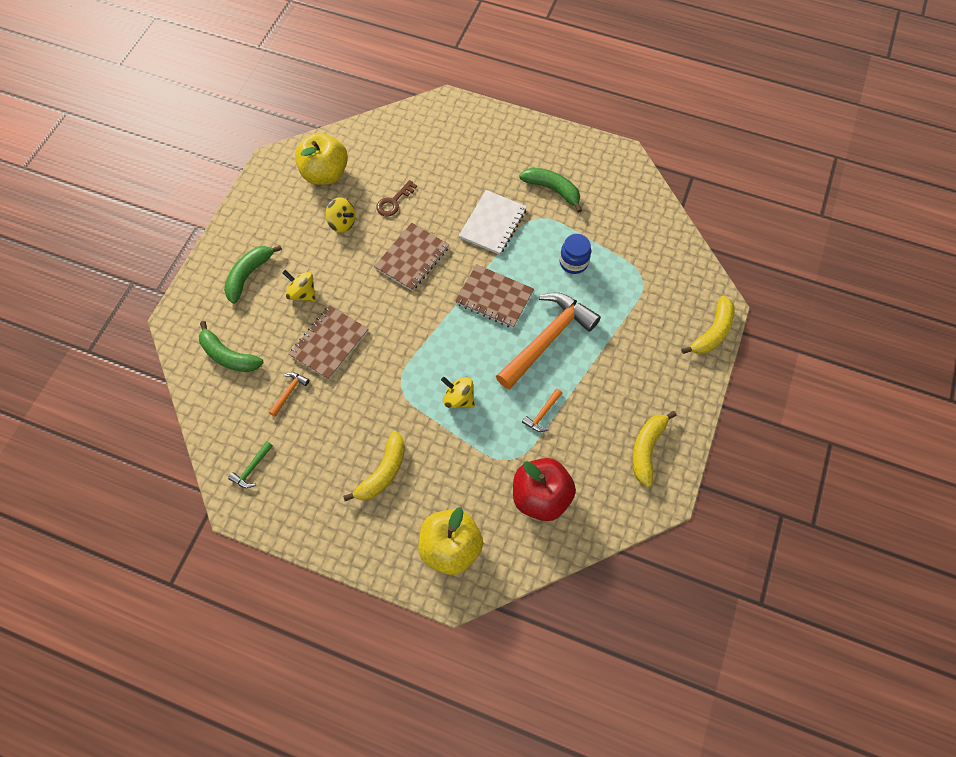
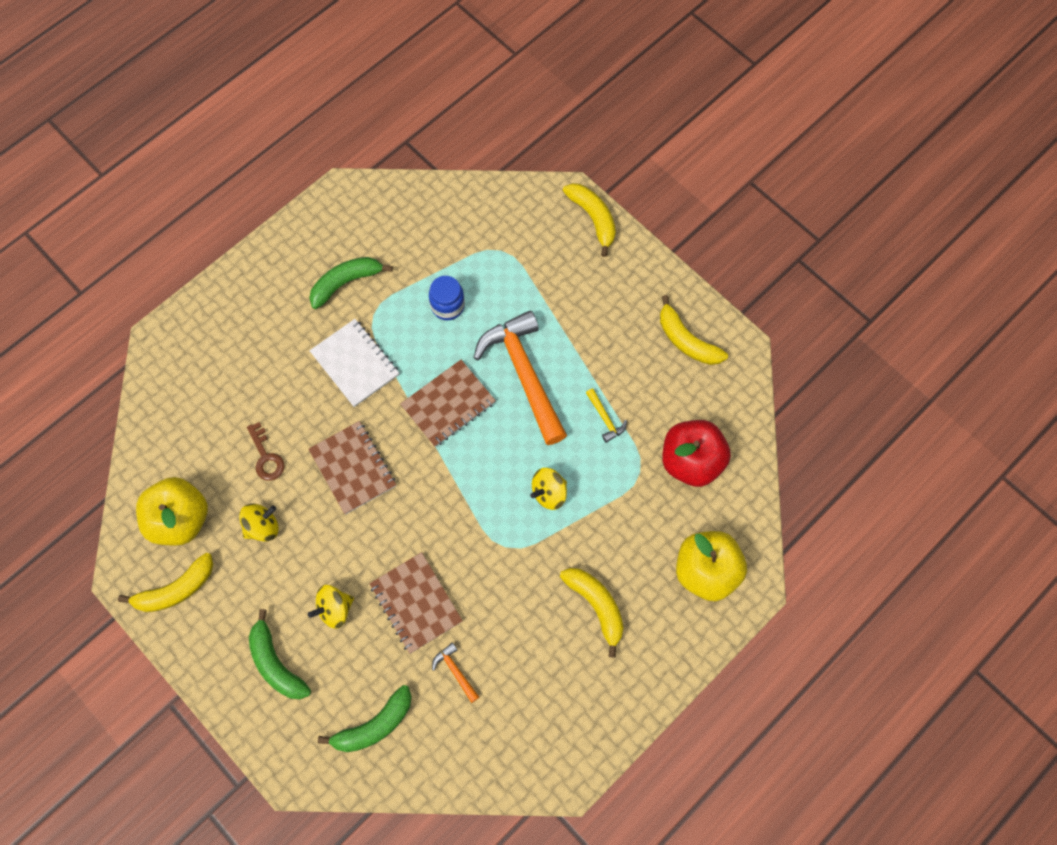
camera: 65 degrees left, 5 degrees up
green hammer [228,441,273,488] -> none
orange hammer [522,389,562,432] -> yellow hammer [586,388,627,443]
none -> yellow banana [118,553,213,612]

